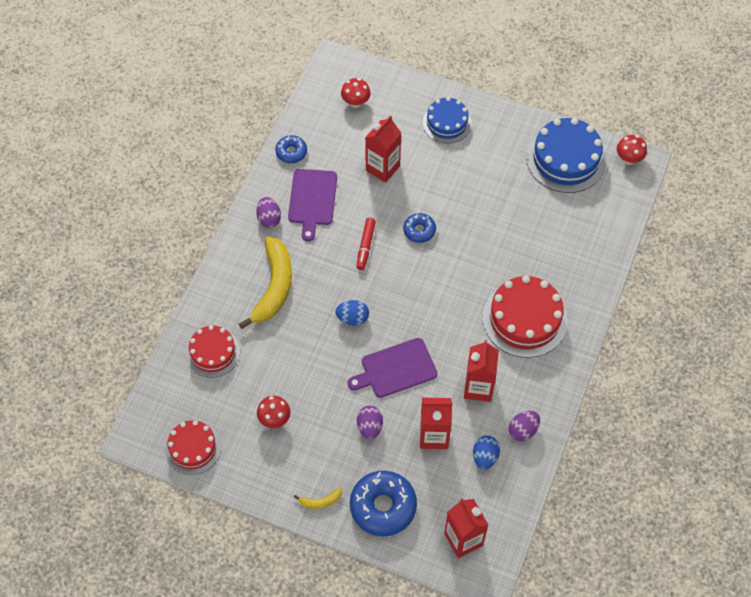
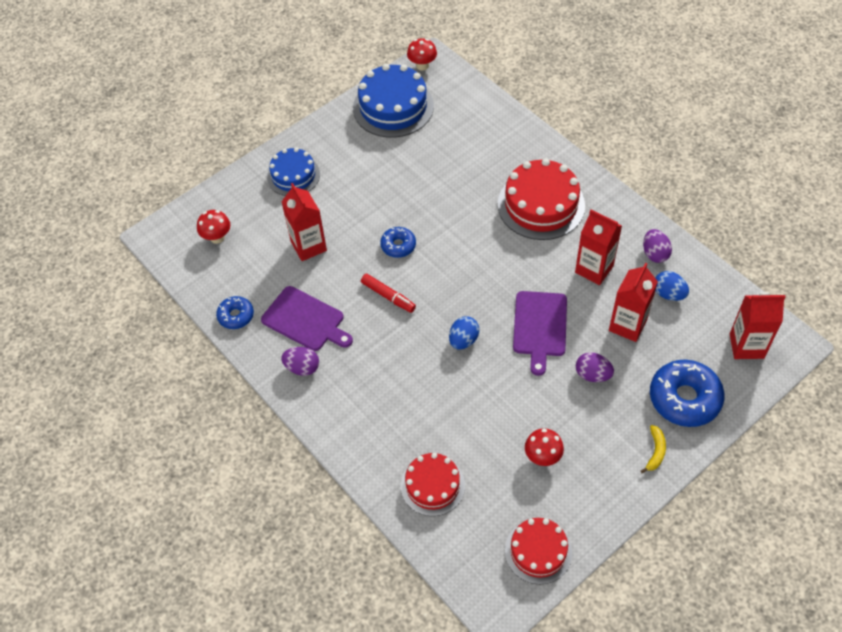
camera: 60 degrees left, 5 degrees down
yellow banana [239,237,292,329] -> none

